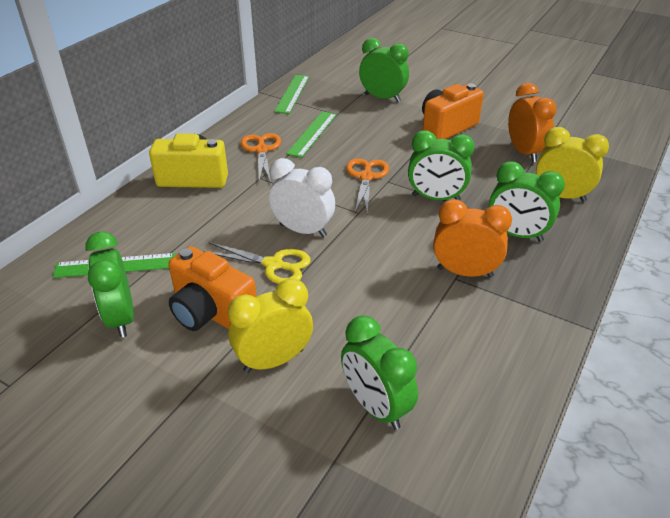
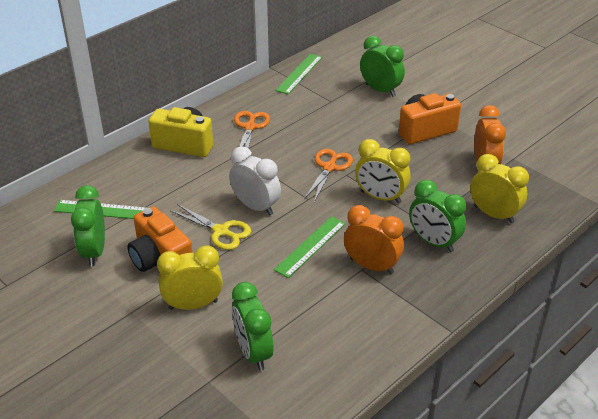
camera: 15 degrees right, 0 degrees up
green ruler [286,111,337,158] -> green ruler moved to [274,216,346,278]
green clock [408,130,475,200] -> yellow clock [355,139,411,204]

